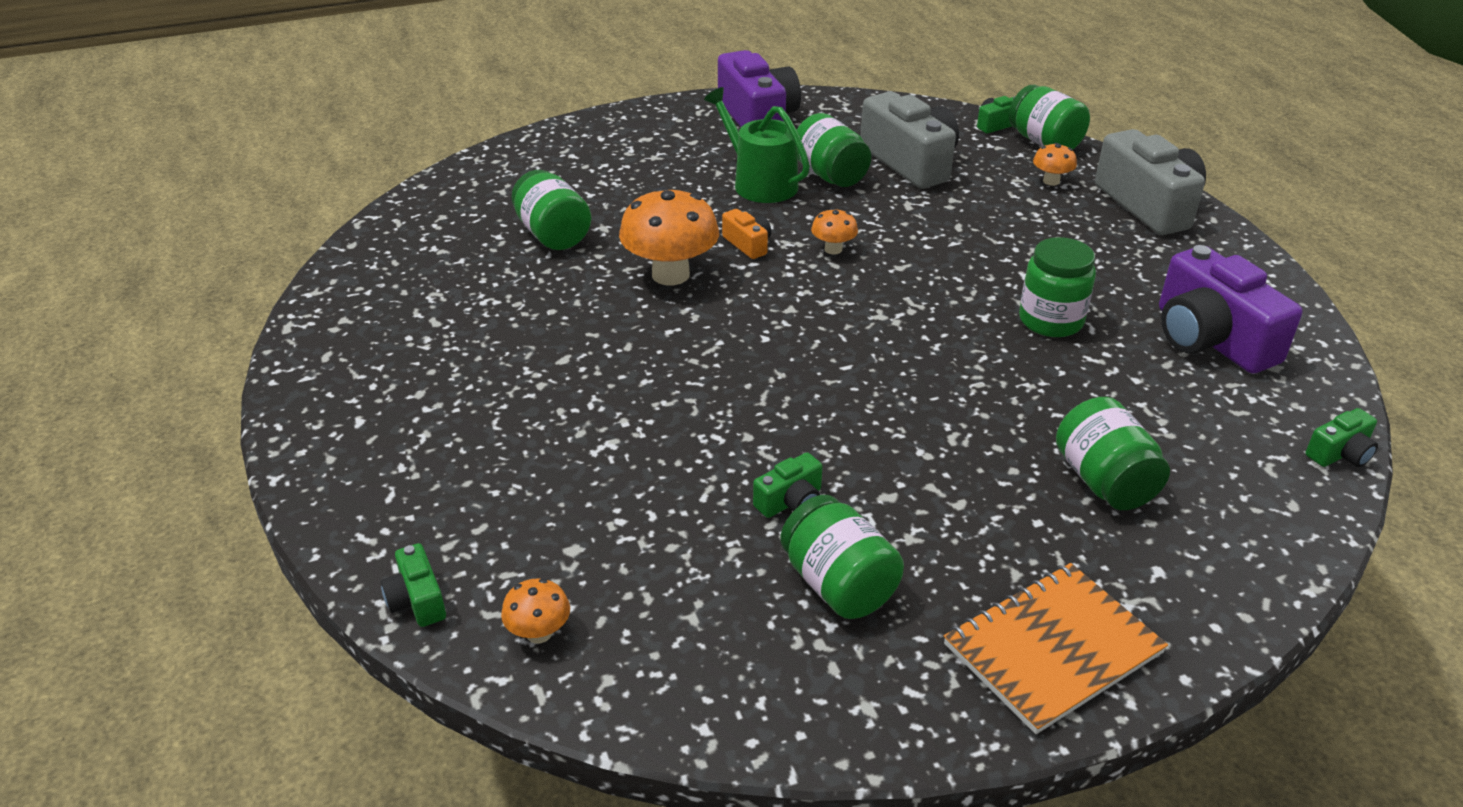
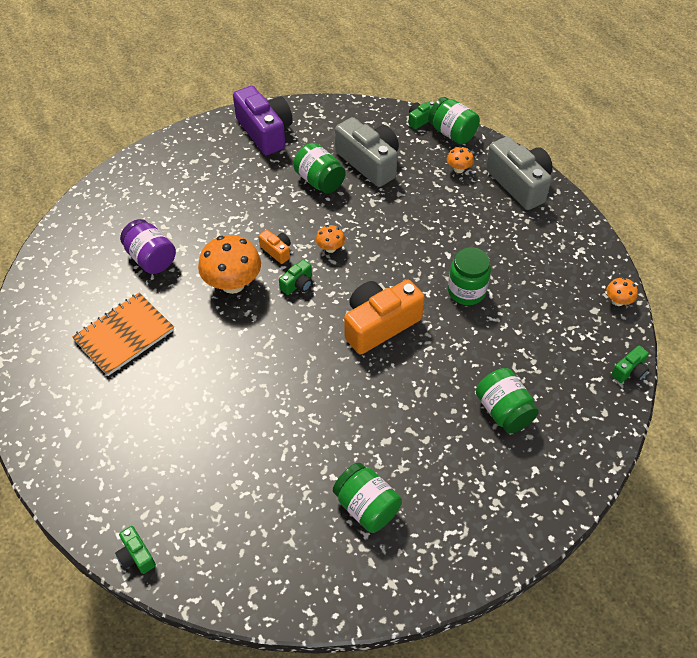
camera: 10 degrees left, 15 degrees up
orange mushroom [501,579,570,644] -> orange mushroom moved to [607,278,638,306]
green jar [511,170,591,250] -> purple jar [120,219,176,274]
green watering can [704,87,810,203] -> none
green camera [753,452,823,518] -> green camera moved to [279,259,312,295]
orange notebook [944,563,1168,734] -> orange notebook moved to [72,293,174,376]
purple camera [1159,245,1303,374] -> none
none -> orange camera [344,279,425,355]

